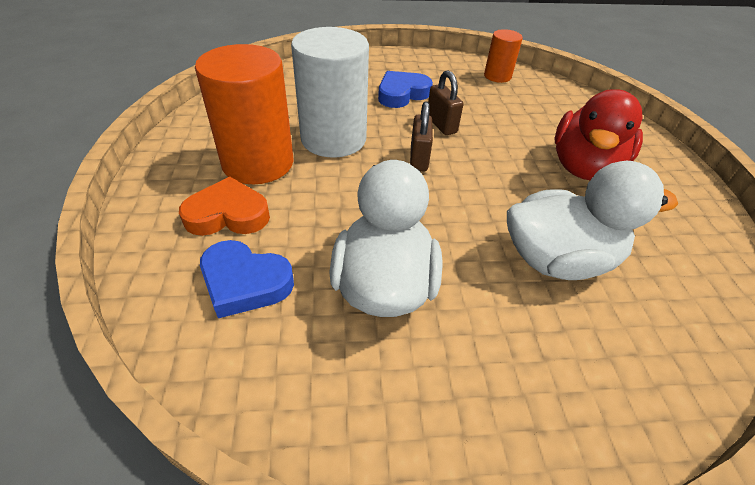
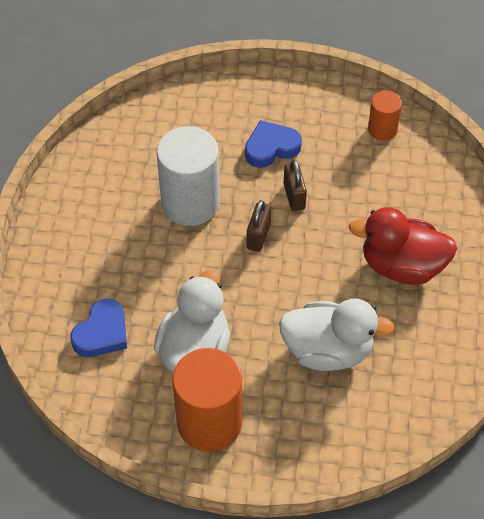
camera: 15 degrees right, 10 degrees up
orange heart [179,177,270,236] -> none
orange cylinder [195,44,294,184] -> orange cylinder moved to [172,348,242,451]
blue heart [200,240,294,318] -> blue heart turned 90 degrees counterclockwise [70,299,127,357]
red duck [554,89,643,180] -> red duck turned 60 degrees clockwise [348,207,457,285]

